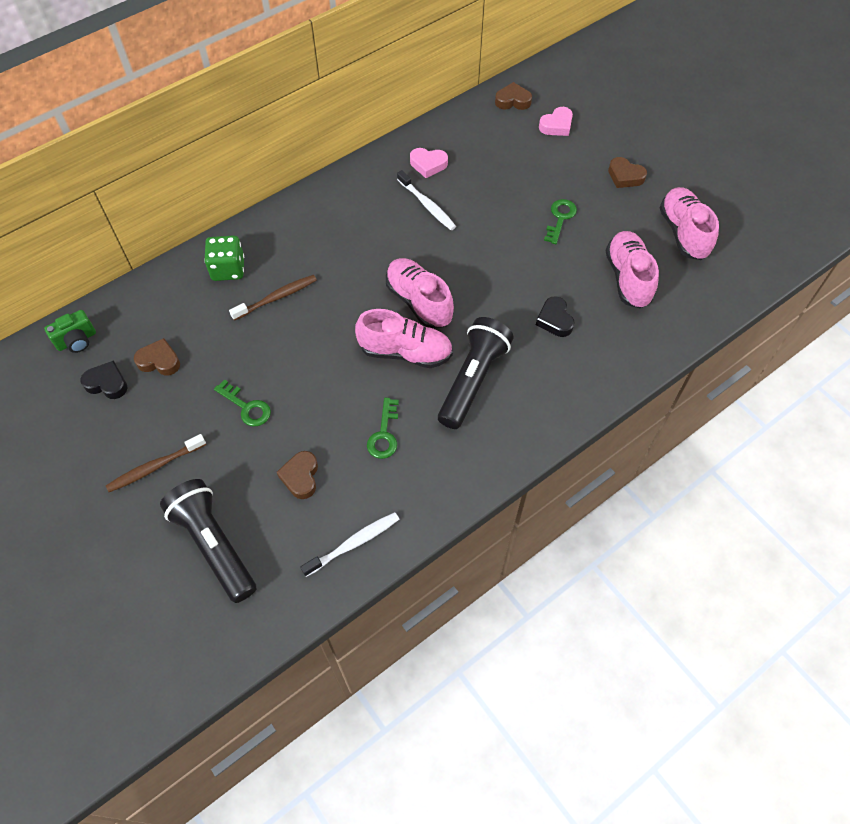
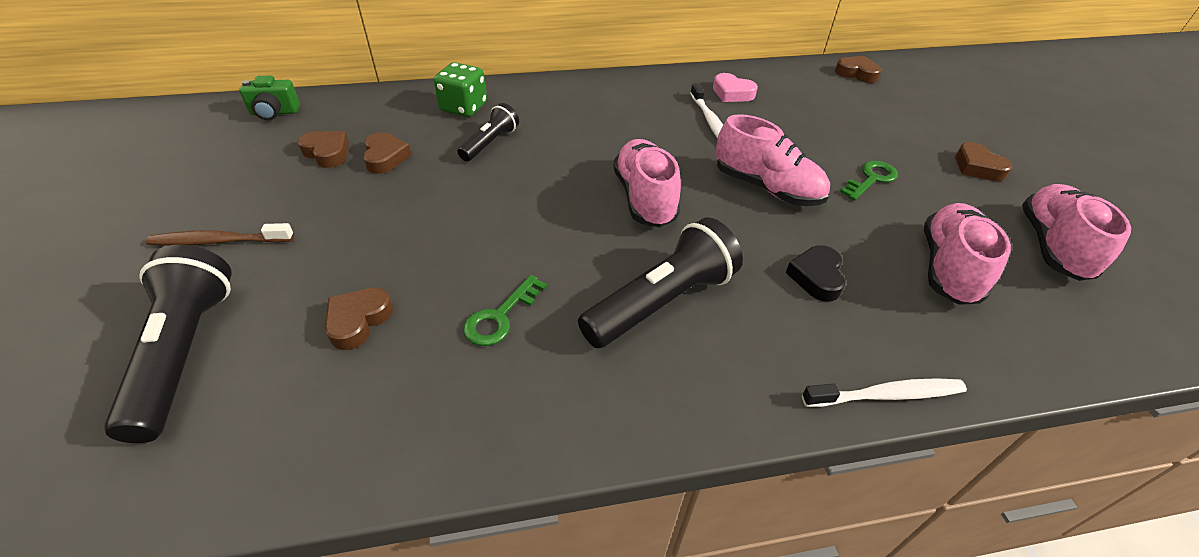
camera: 25 degrees right, 15 degrees down
black heart [80,360,128,399] -> none
green key [214,379,271,427] -> none
brown toothbrush [229,275,317,321] -> black flashlight [458,103,519,161]
white toothbrush [300,512,399,577] -> white toothbrush moved to [802,378,967,407]
pink shoe [355,309,453,368] -> pink shoe moved to [716,114,830,206]
pink heart [539,107,573,136] -> none
none -> brown heart [363,132,412,174]

